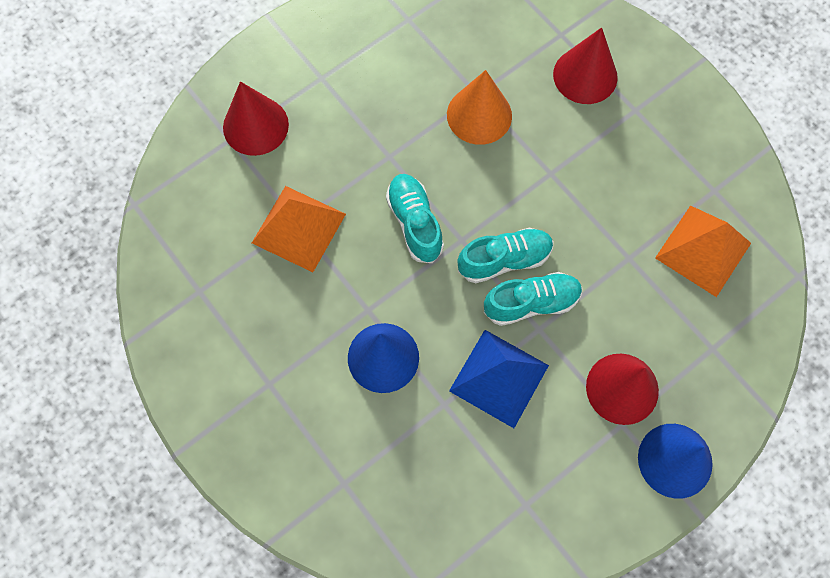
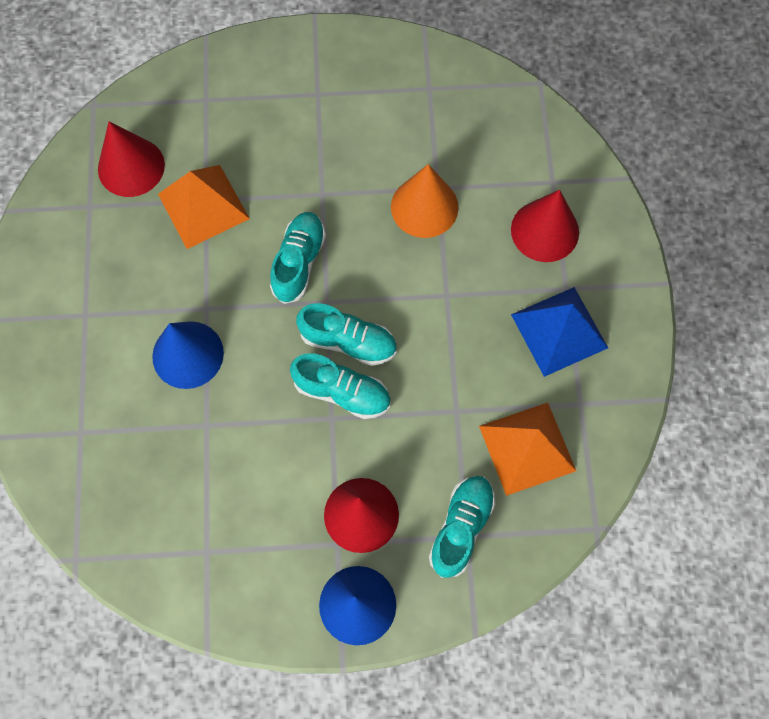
camera: 35 degrees right, 0 degrees up
red cone [223,81,289,156] -> red cone moved to [98,121,165,197]
blue pyramid [449,330,549,428] -> blue pyramid moved to [511,287,608,377]
none -> turquoise shoe [429,476,495,578]

